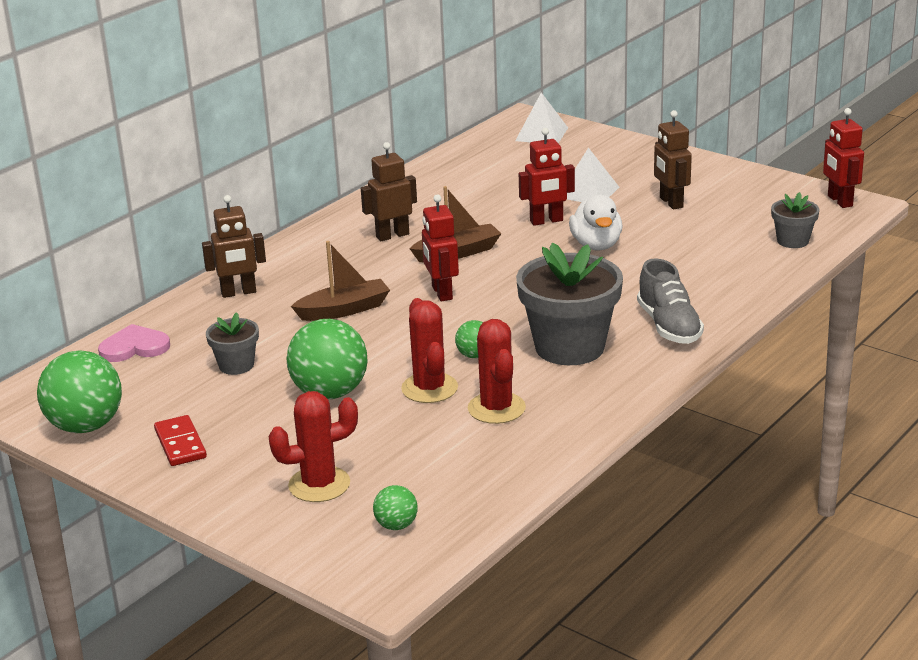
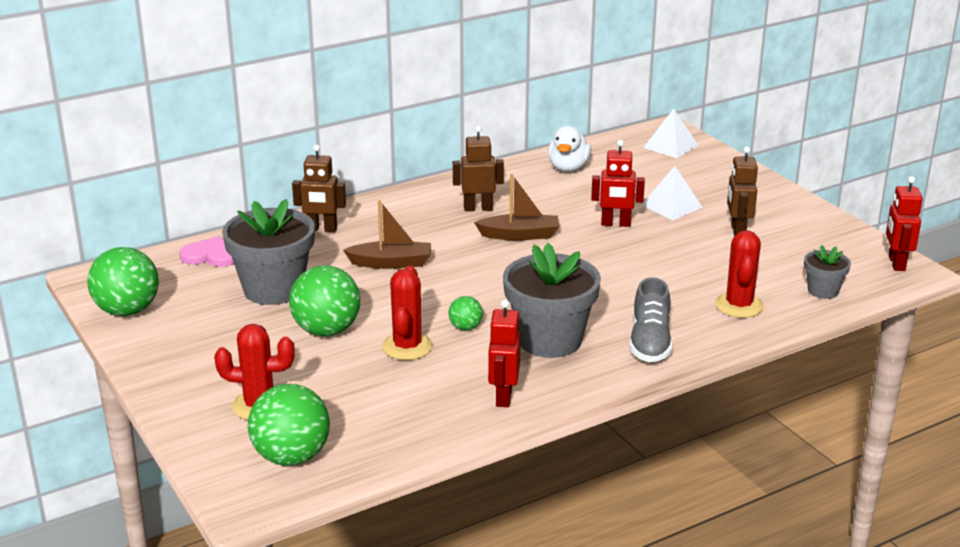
camera: 20 degrees right, 0 degrees up
red domino [154,415,207,466] -> none
grey flower pot [206,312,259,375] -> grey flower pot [222,199,315,305], size x1.99
green ball [373,485,418,530] -> green ball [248,384,330,466], size x2.04
red robot [422,194,459,301] -> red robot moved to [488,300,521,407]
red cactus [468,319,526,424] -> red cactus moved to [715,230,764,318]
white duck [569,194,622,250] -> white duck moved to [548,126,592,172]

